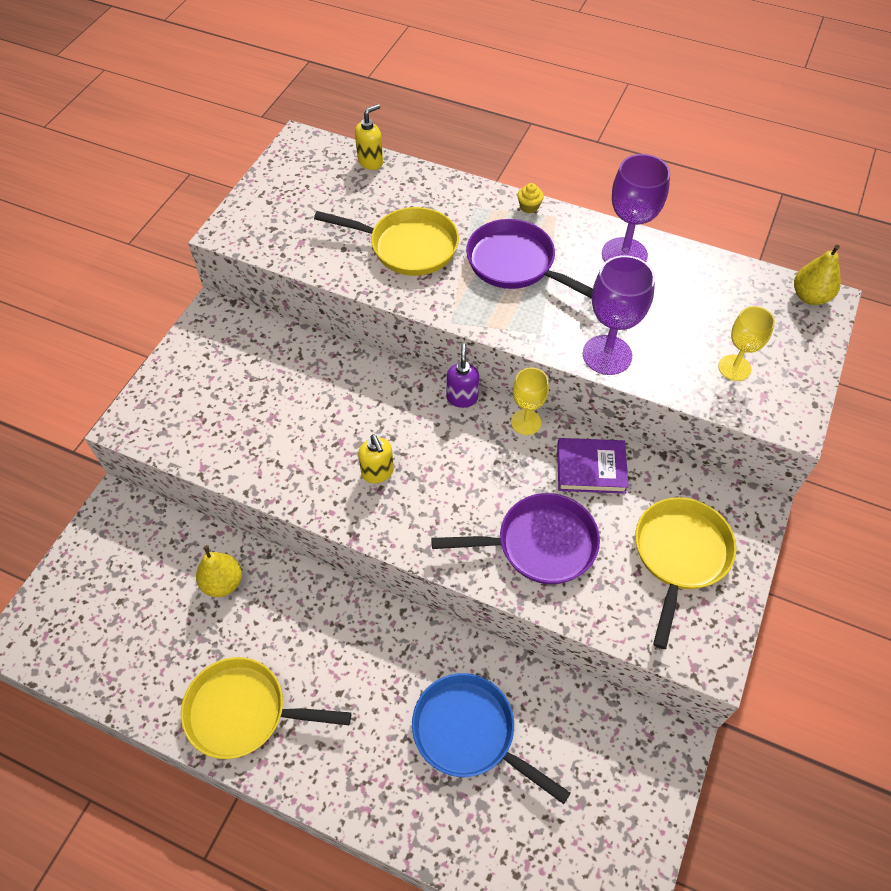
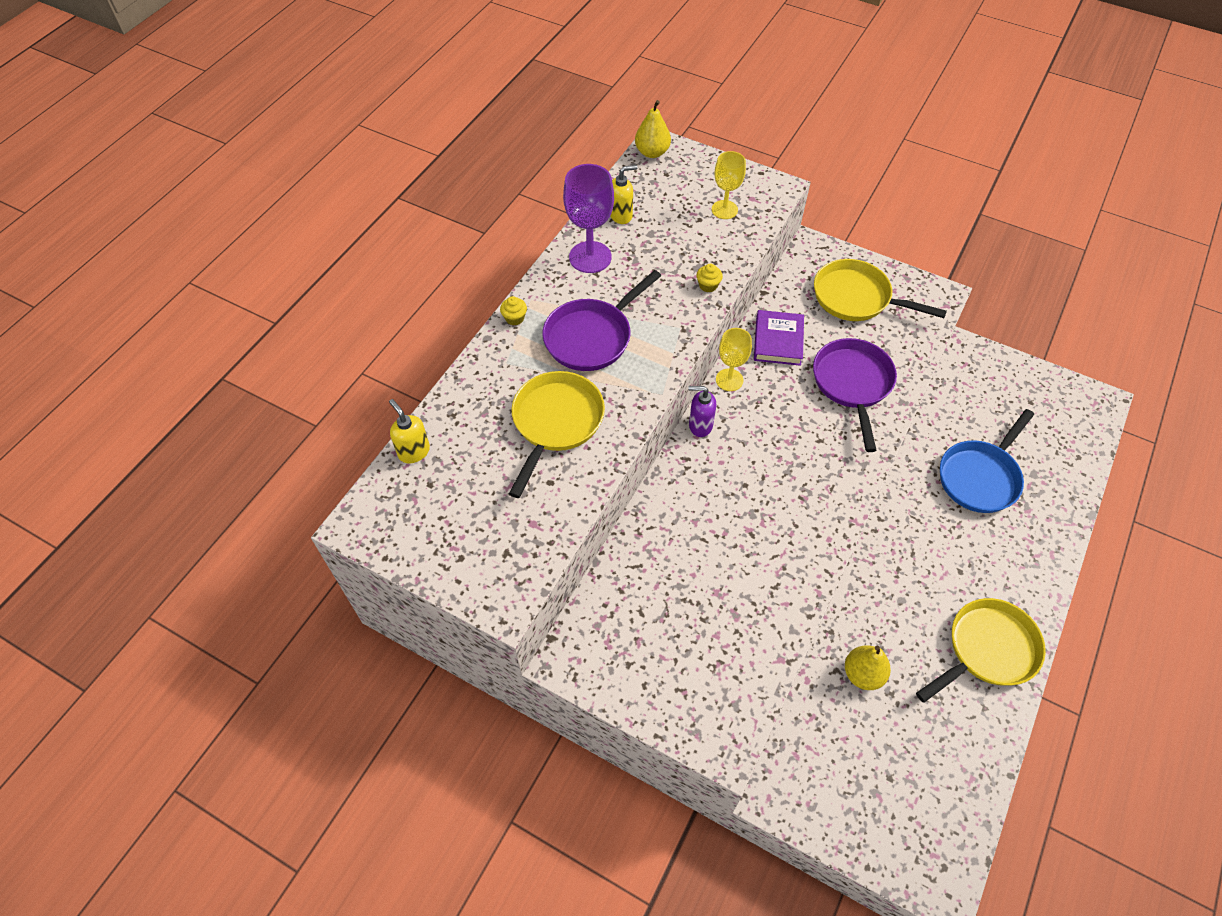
camera: 85 degrees left, 0 degrees up
yellow pan [181,657,351,759] -> yellow pan turned 135 degrees counterclockwise [916,598,1046,703]
yellow soap dispenser [358,434,394,483] -> yellow soap dispenser moved to [611,165,637,224]
purple goblet [583,255,655,375] -> yellow cupcake [697,264,723,293]

